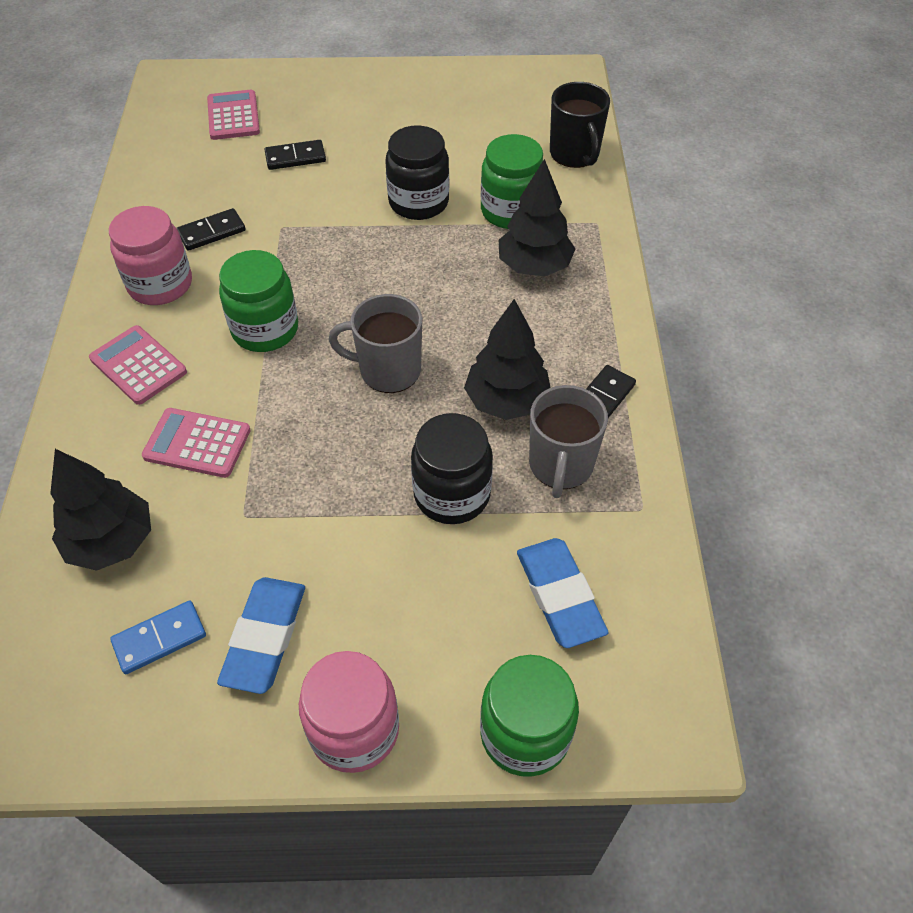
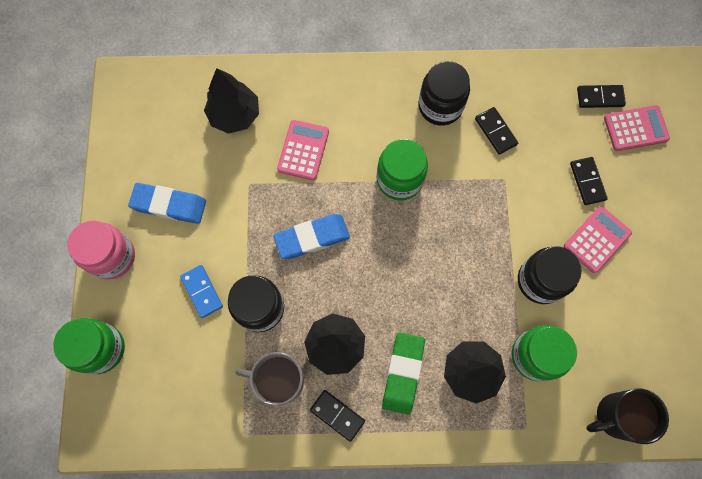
camera: 90 degrees right, 20 degrees up
pink calculator [89,325,187,405] -> pink calculator moved to [564,206,632,274]
pink jar [109,206,192,305] -> black jar [419,61,470,126]
blue domino [110,601,206,674] -> blue domino moved to [180,265,223,318]
grey mug [329,294,422,393] -> none
blue eraser [517,538,609,648] -> blue eraser moved to [273,214,350,259]
none -> green eraser [382,332,425,414]
none -> black domino [577,85,626,108]

